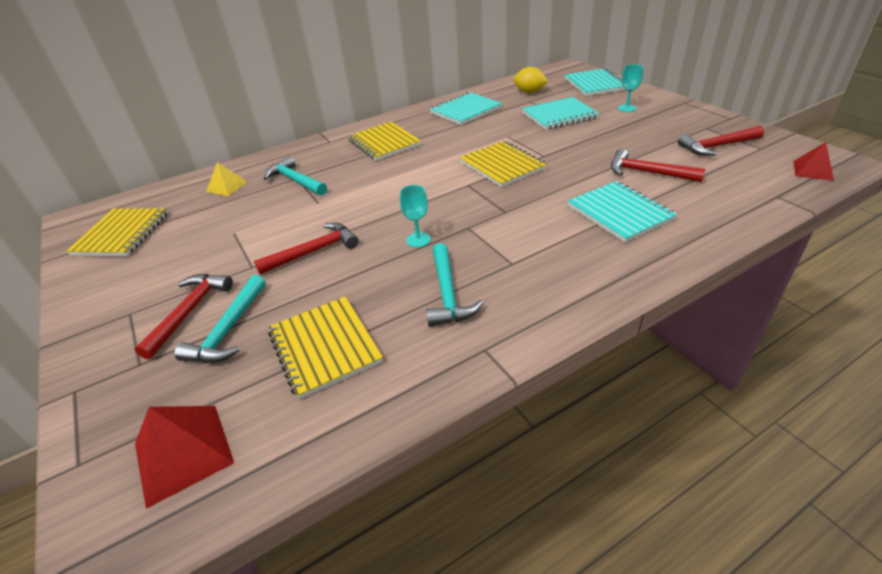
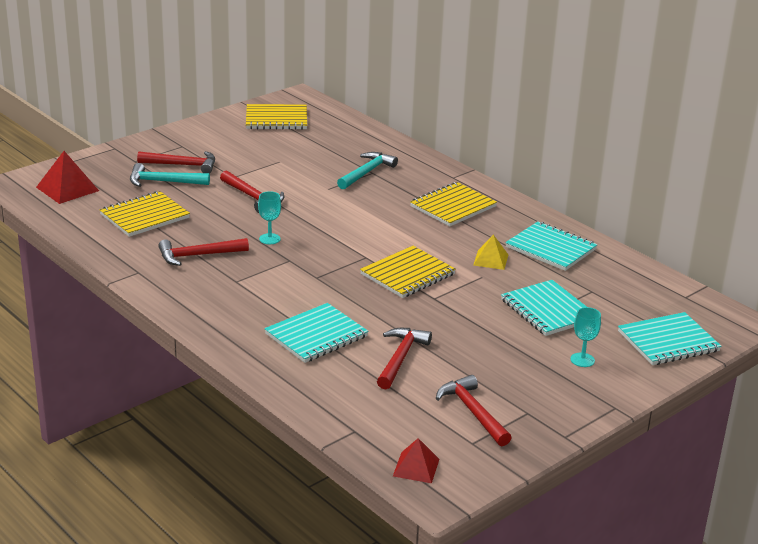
camera: 75 degrees right, 10 degrees down
yellow pyramid [206,162,247,196] -> yellow pyramid moved to [473,235,508,270]
turquoise hammer [426,243,483,327] -> red hammer [158,238,249,266]
yellow lemon [514,67,548,93] -> none

